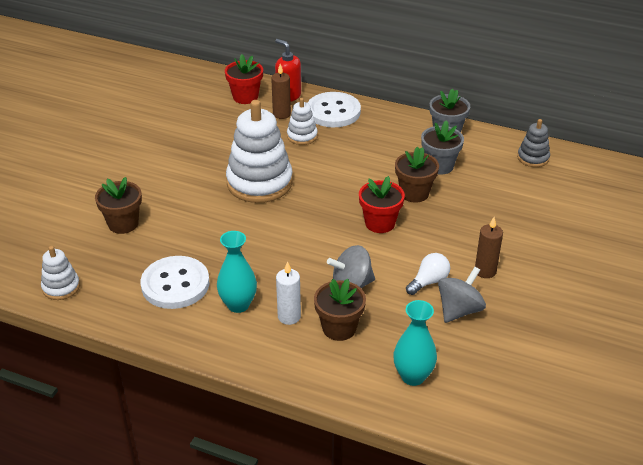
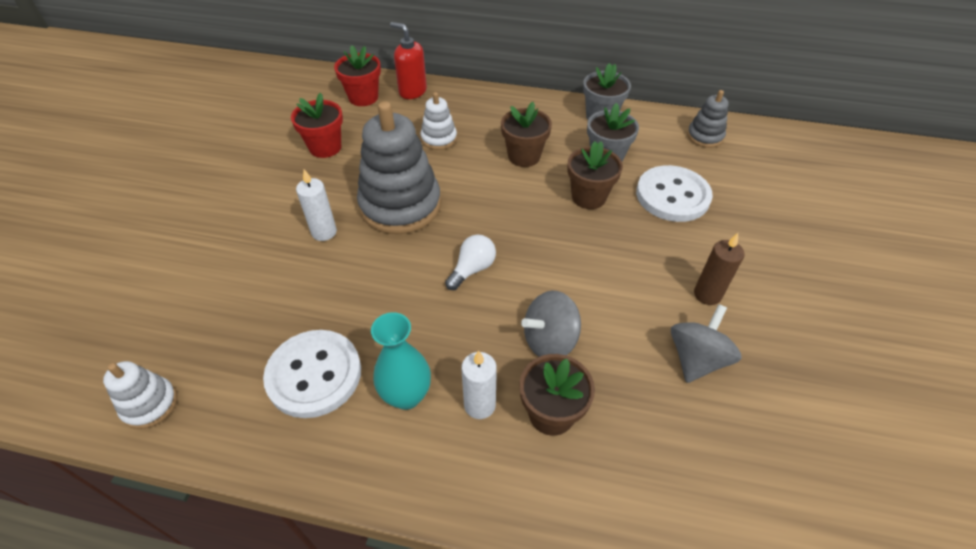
camera: 10 degrees left, 10 degrees up
brown flower pot [95,177,142,234] -> brown flower pot moved to [501,102,552,167]
white stacking toy [226,100,293,203] -> grey stacking toy [357,101,441,234]
brown candle [271,64,291,119] -> none
white button [308,92,361,127] -> white button moved to [636,165,713,222]
red flower pot [359,176,405,233] -> red flower pot moved to [291,93,343,158]
turquoise vase [393,300,437,386] -> none
white light bulb [406,253,450,295] -> white light bulb moved to [445,235,496,290]
none -> white candle [296,169,337,241]

